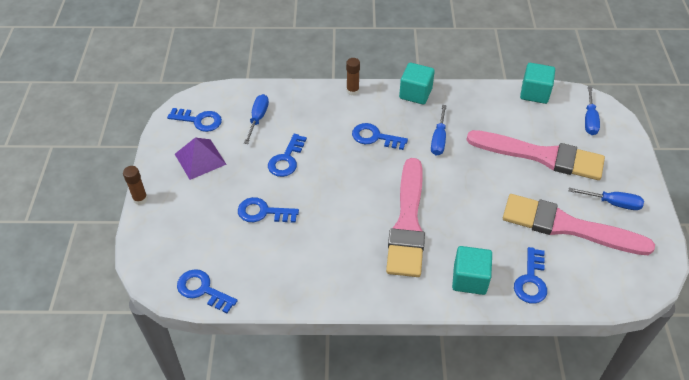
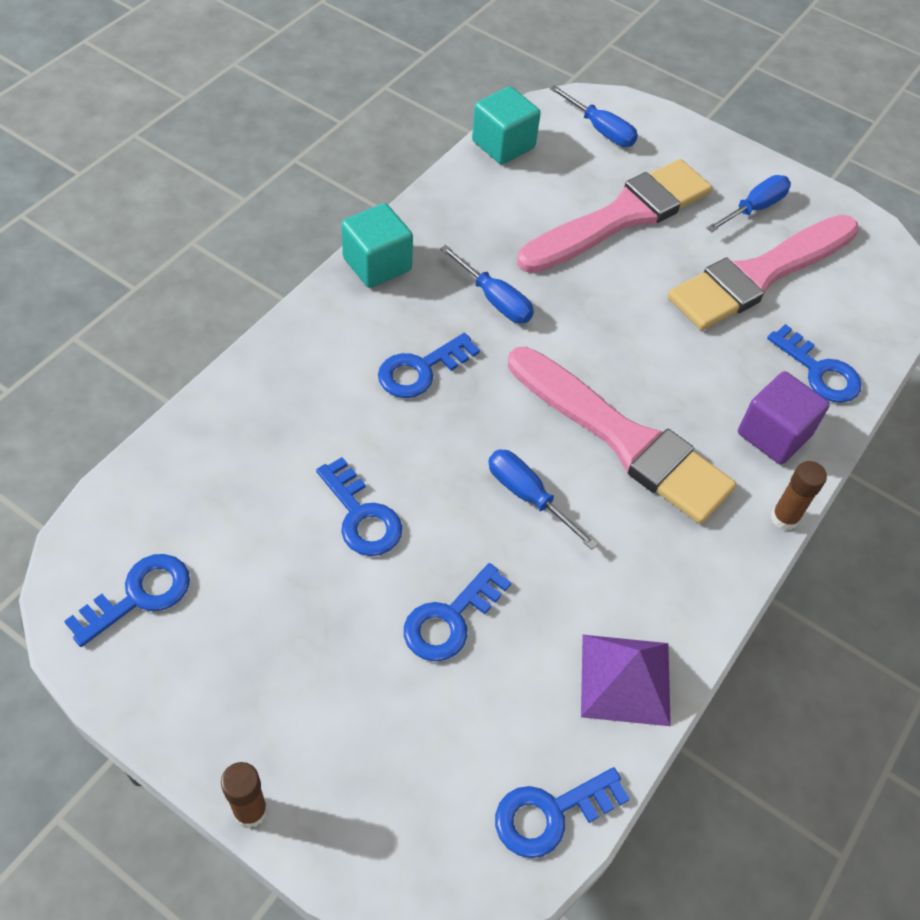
camera: 60 degrees left, 5 degrees up
purple pyramid [175,137,227,180] -> purple pyramid moved to [581,635,671,726]
blue screwdriver [244,94,269,144] -> blue screwdriver moved to [488,449,598,550]
brown glue stick [346,58,360,96] -> brown glue stick moved to [771,461,827,530]
turquoise cube [452,246,492,295] -> purple cube [738,371,830,465]

